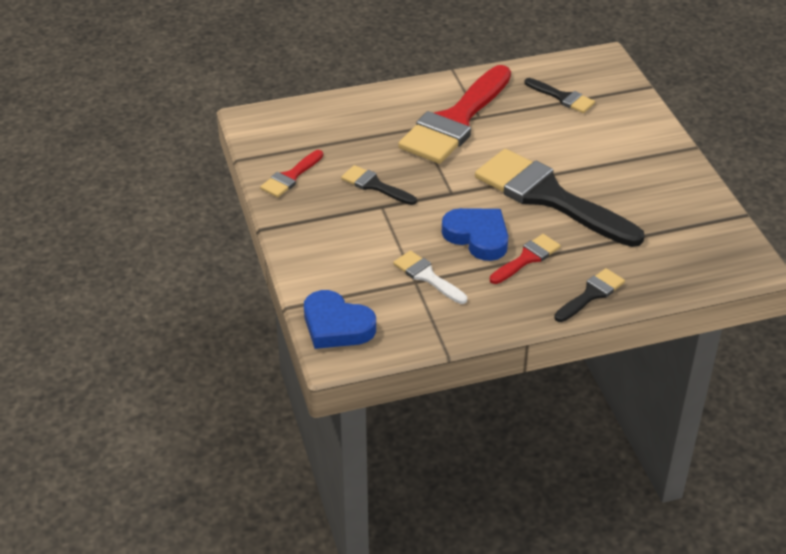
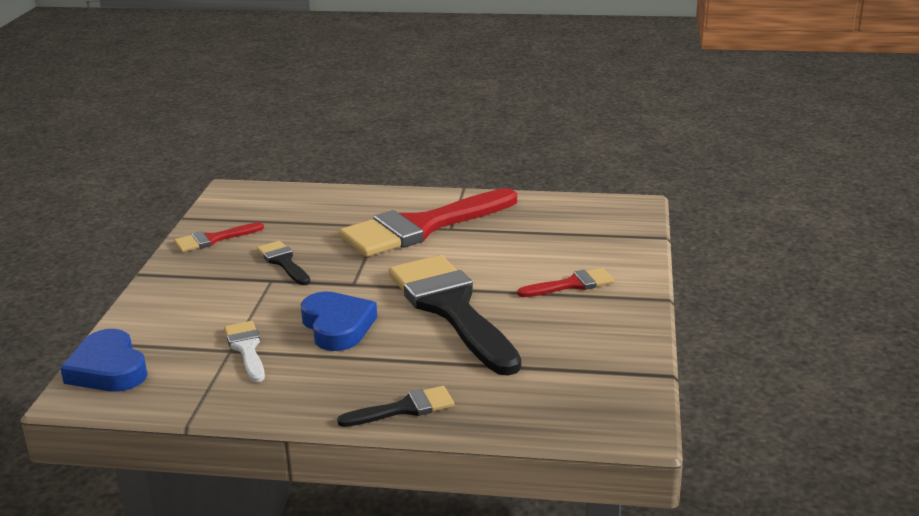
camera: 25 degrees right, 15 degrees down
red brush [490,234,561,284] -> red brush moved to [517,268,614,297]
black brush [524,78,595,113] -> none

